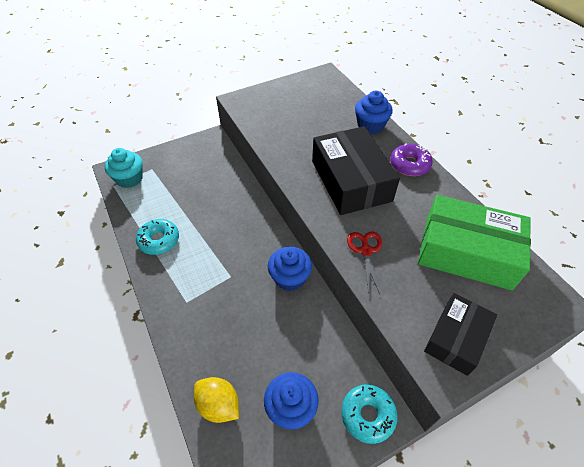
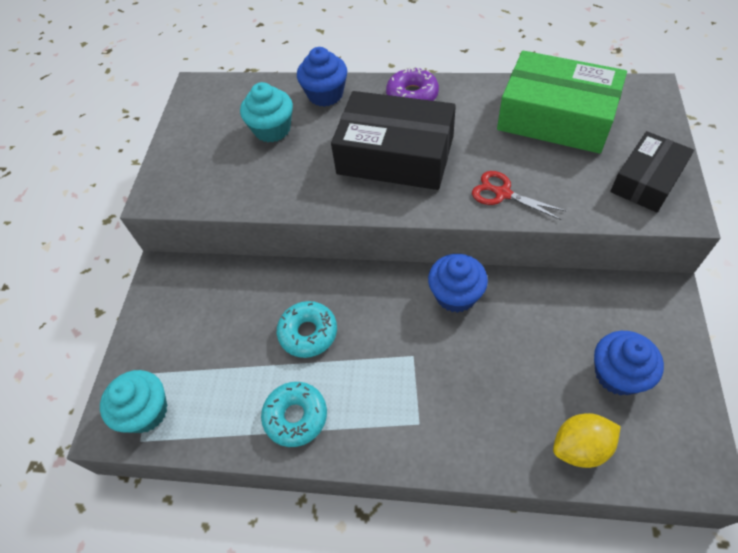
camera: 50 degrees left, 5 degrees up
turquoise donut [341,385,398,444] -> turquoise donut moved to [277,301,337,358]
green box [418,195,531,290] -> green box turned 60 degrees clockwise [497,51,627,154]
black box [424,293,497,376] -> black box turned 60 degrees clockwise [610,131,694,212]
none -> turquoise cupcake [240,82,293,143]

